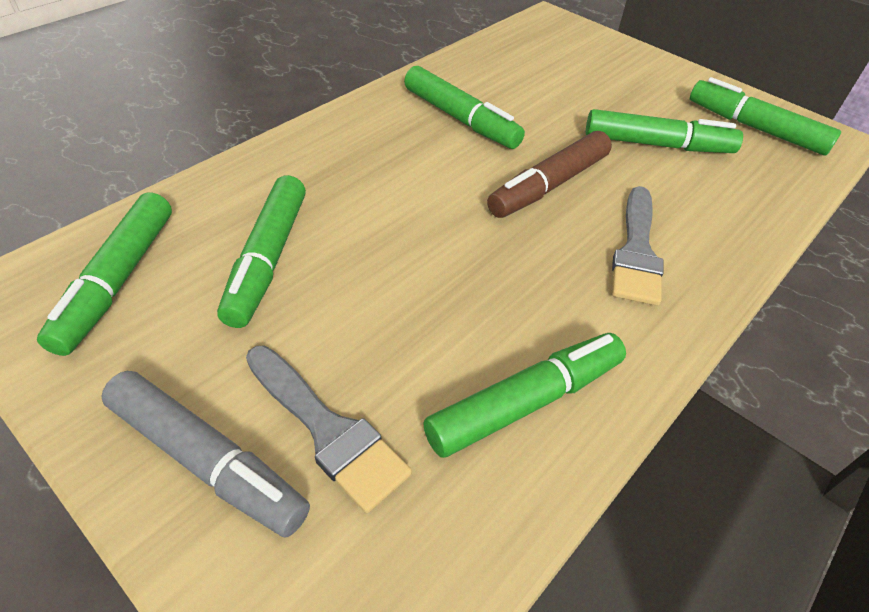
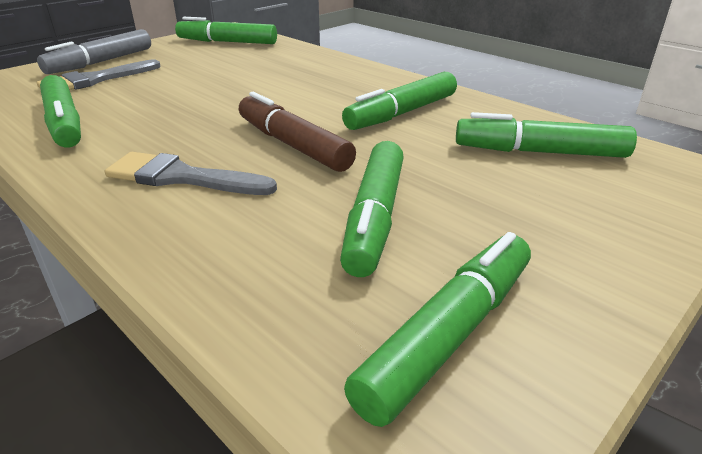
camera: 95 degrees right, 15 degrees down
green marker [217,175,306,328] -> green marker moved to [456,112,637,158]

